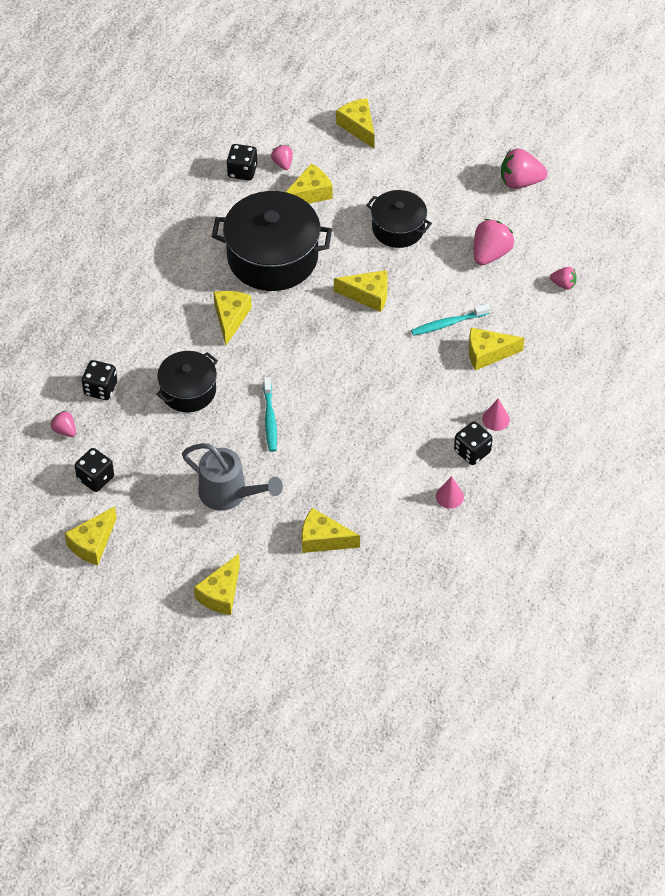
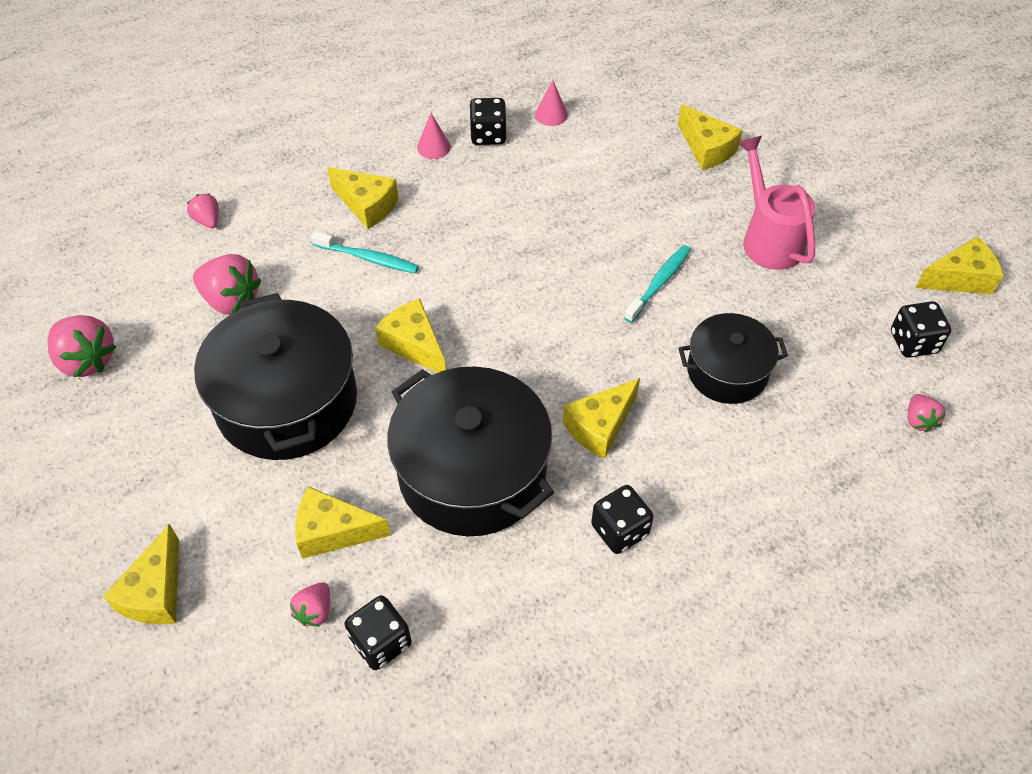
camera: 140 degrees left, 0 degrees up
black dice [82,360,117,400] -> black dice moved to [591,485,654,554]
grey watering can [182,443,283,511] -> pink watering can [738,136,815,270]
yellow cheese [194,554,240,615] -> none
black pot [366,190,432,248] -> black pot [194,293,357,460], size x1.71
pink strawberry [474,219,514,265] -> pink strawberry turned 135 degrees counterclockwise [193,254,261,315]

